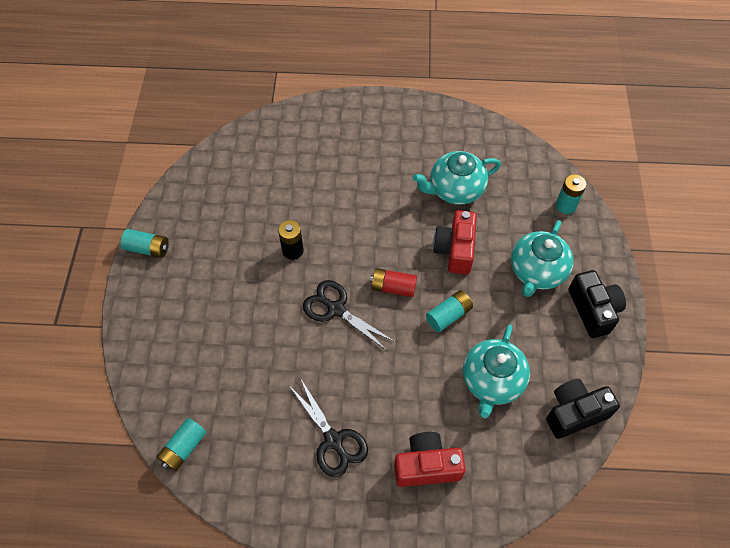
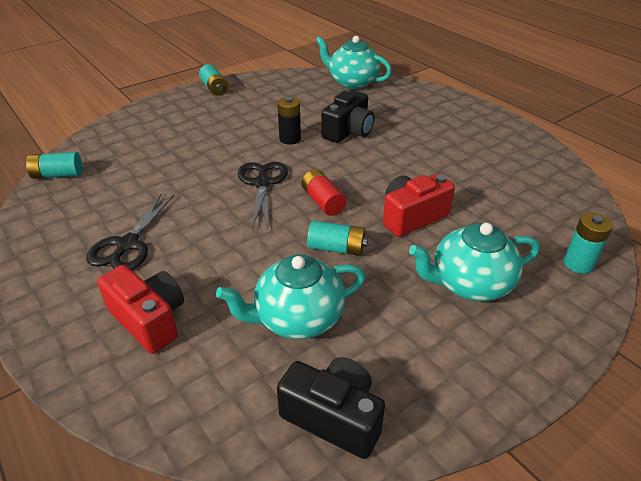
camera: 50 degrees right, 20 degrees down
turquoise teapot [412,151,501,205] -> turquoise teapot moved to [316,36,392,89]
black camera [569,270,626,338] -> black camera moved to [321,90,374,143]

